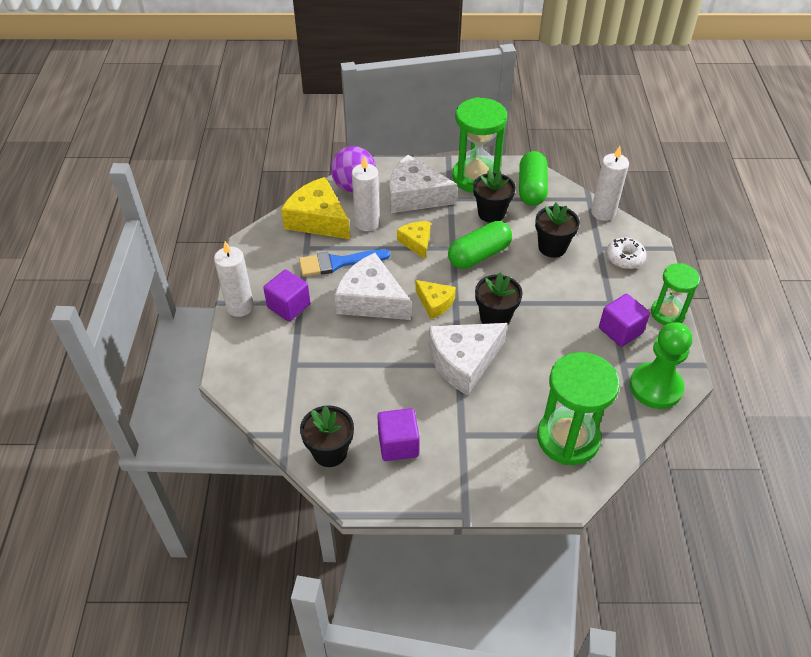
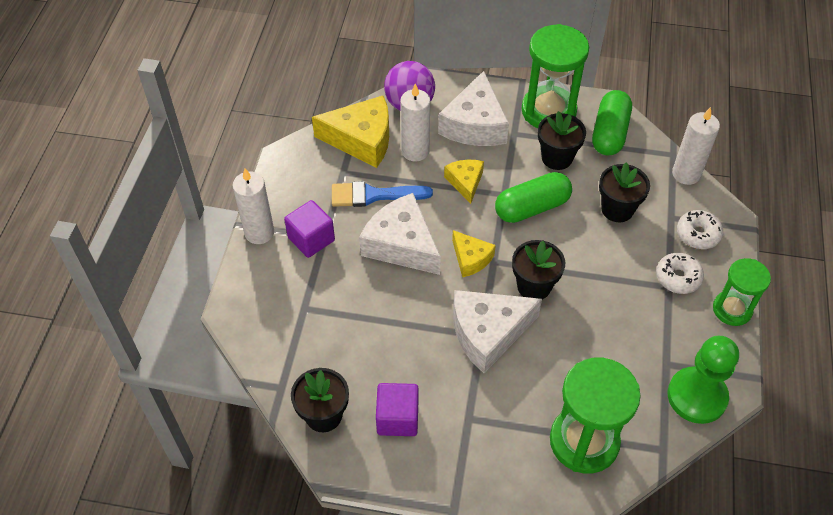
camera: 10 degrees right, 5 degrees up
yellow cheese [281,177,350,239] -> yellow cheese turned 135 degrees clockwise [312,96,389,168]
white cheese [389,155,457,213] -> white cheese turned 105 degrees counterclockwise [438,71,509,146]
purple cube [599,294,650,347] -> none
none -> white donut [656,253,704,294]

